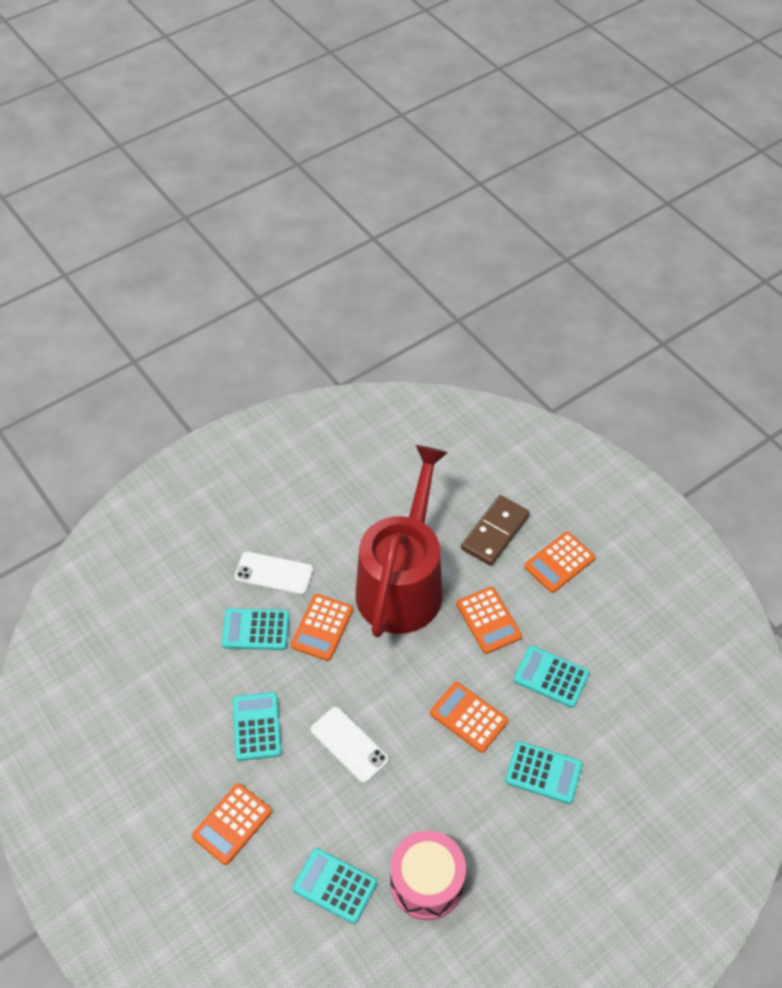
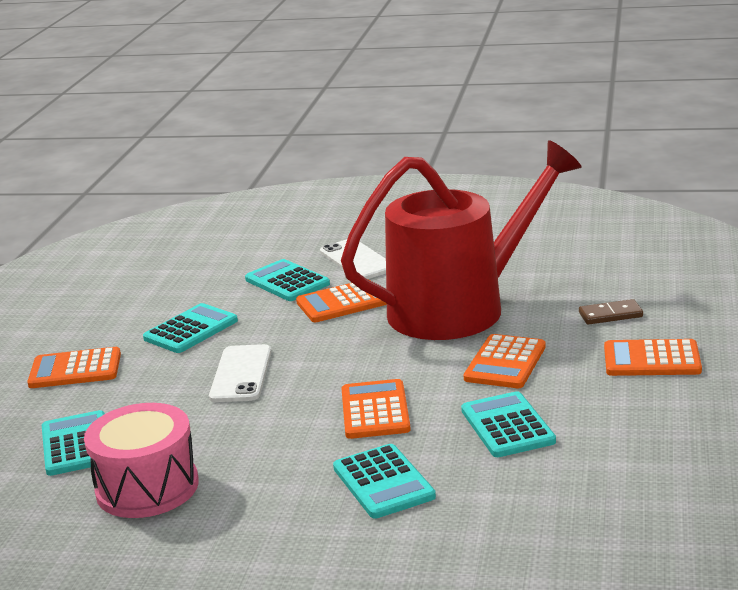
camera: 50 degrees right, 30 degrees down
brown domino [461,495,530,566] -> brown domino [579,299,643,325], size x0.56

